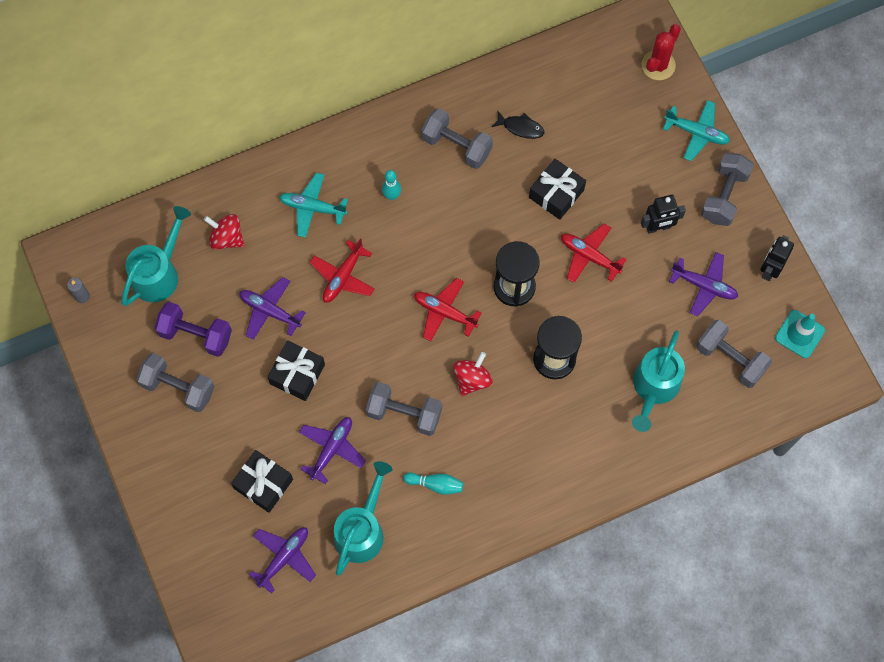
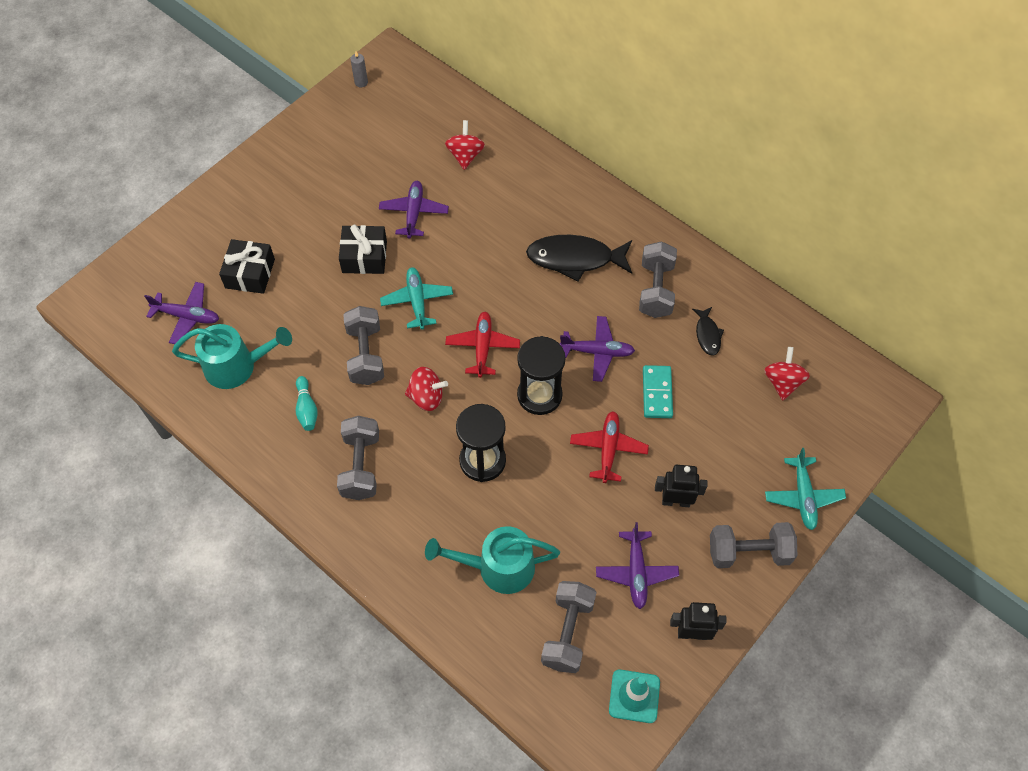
camera: 65 degrees right, 10 degrees down
turquoise watering can [121,206,191,306] -> none
grey dumbbell [137,353,215,412] -> grey dumbbell moved to [337,416,379,500]
purple dumbbell [155,302,232,357] -> none
turquoise plane [279,173,348,238] -> turquoise plane moved to [380,267,453,330]
purple plane [299,417,366,484] -> purple plane moved to [560,316,635,382]
red plane [310,238,375,303] -> none
turquoise bowling pin [382,170,401,200] -> black fish [526,235,632,282]
black gift [529,159,586,220] -> turquoise domino [643,365,673,418]
black robot [641,195,686,234] -> black robot turned 135 degrees clockwise [655,465,708,507]
red cactus [642,24,681,80] -> none
none -> red spinning top [764,347,810,400]

